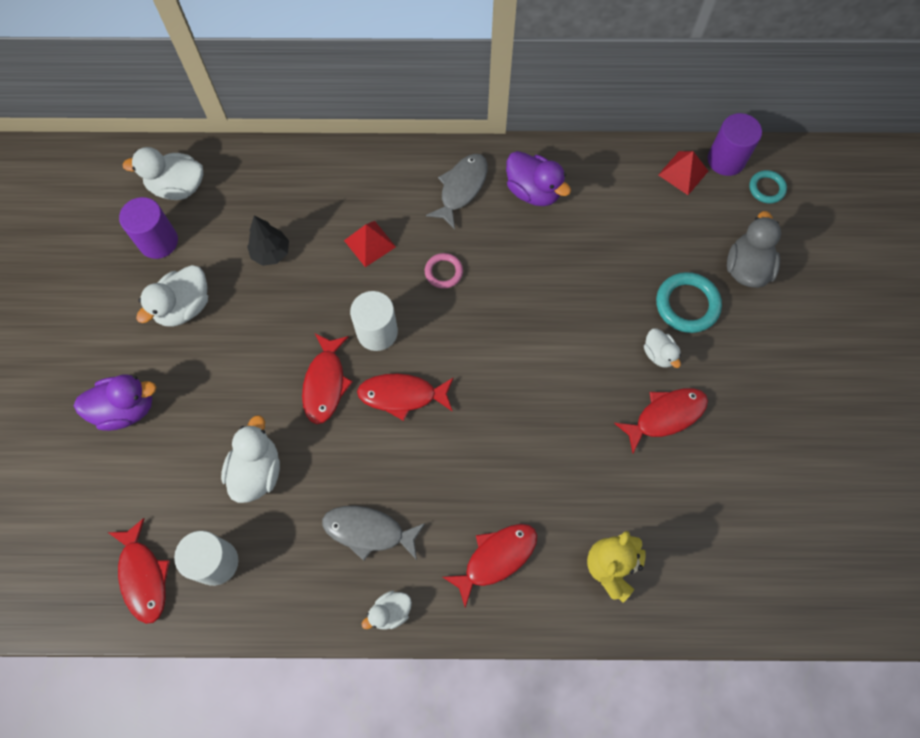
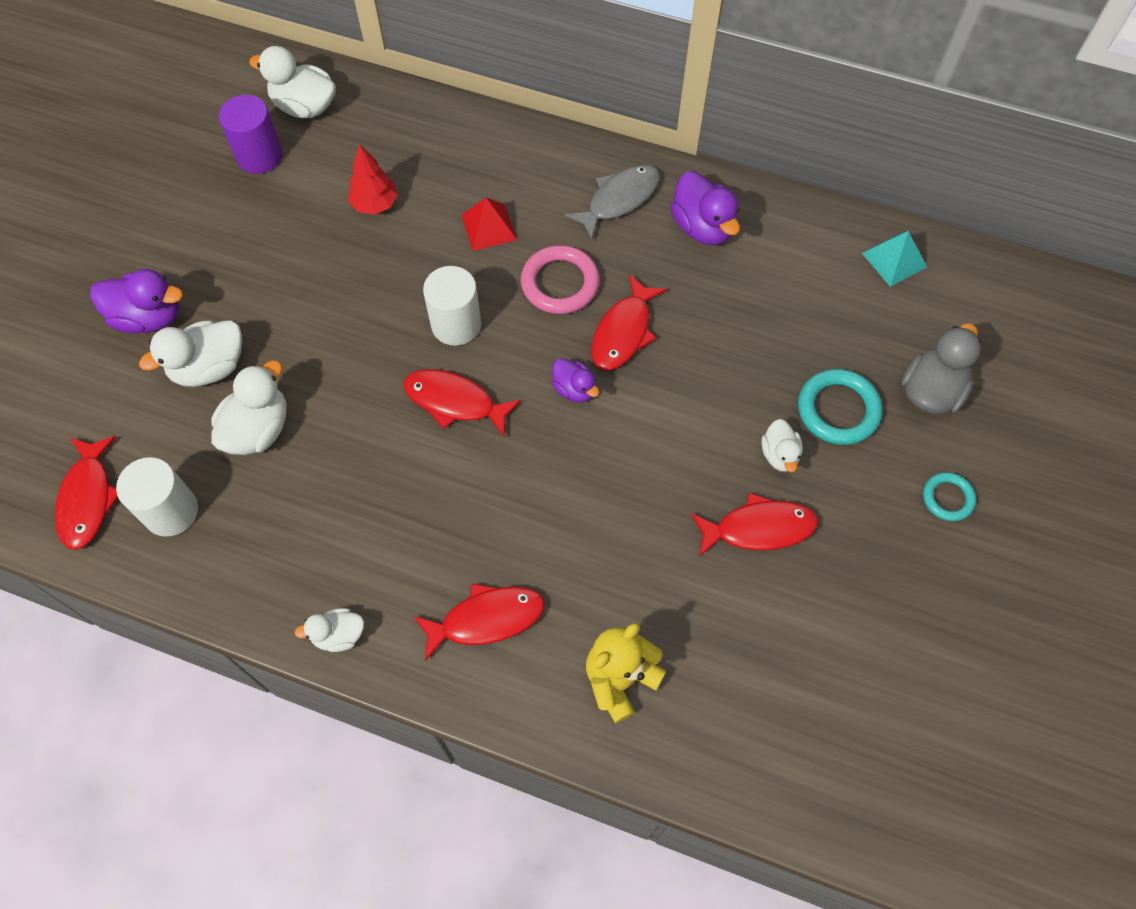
camera: 20 degrees right, 5 degrees down
white duck [136,265,208,327] -> white duck moved to [139,320,242,387]
black tree [247,216,289,266] -> red tree [348,144,398,215]
red fish [302,334,353,424] -> red fish moved to [591,274,667,370]
grey fish [322,506,425,561] -> none
pink ring [425,253,463,289] -> pink ring [521,245,600,314], size x1.66
red pyramid [658,151,708,195] -> turquoise pyramid [862,231,927,287]
purple cylinder [708,113,762,176] -> none
turquoise ring [749,170,787,203] -> turquoise ring moved to [923,472,976,521]
none -> purple duck [552,358,599,403]

